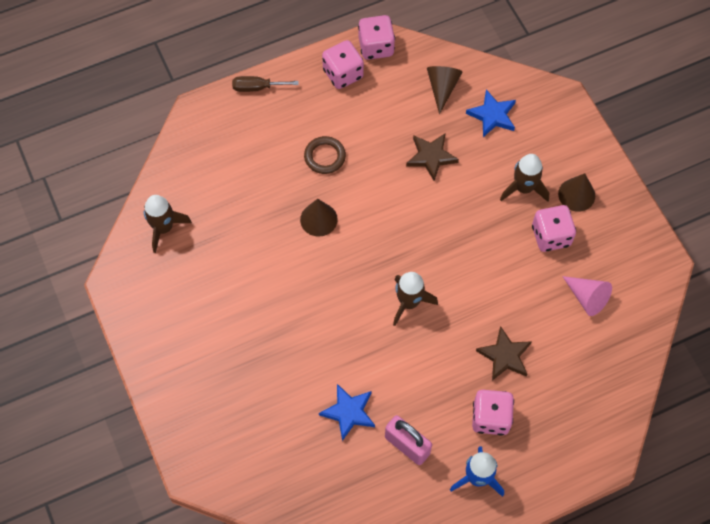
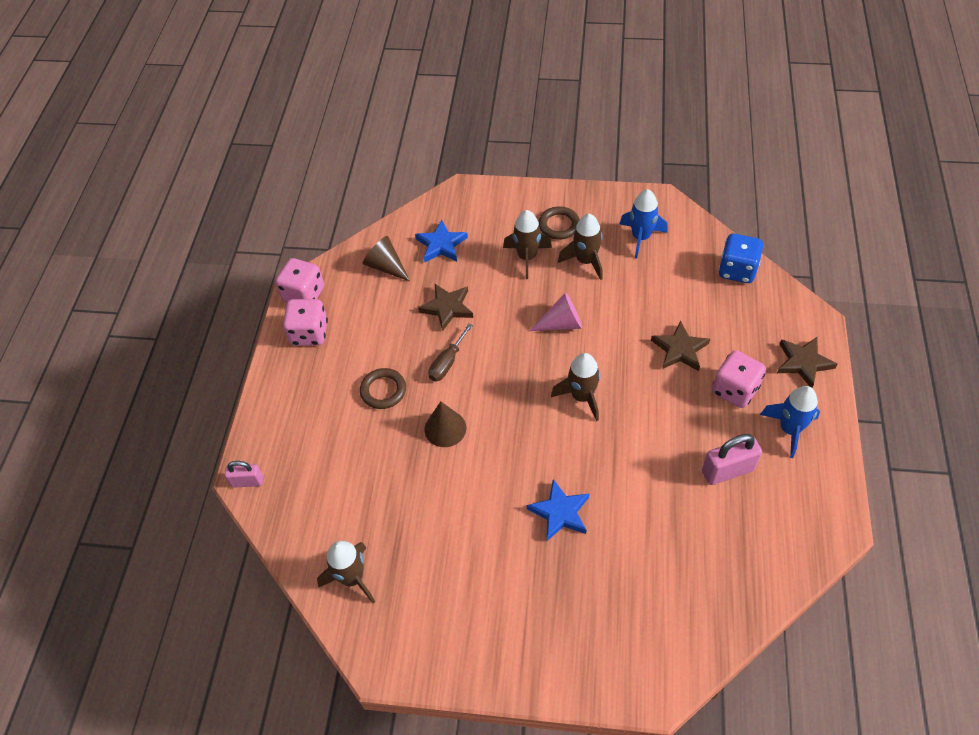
camera: 55 degrees left, 10 degrees down
brown screwdriver [232,76,299,92] -> brown screwdriver moved to [428,323,473,381]
blue star [319,384,375,441] -> blue star moved to [527,479,589,541]
pink dice [532,205,576,252] -> brown rocket [558,214,603,280]
brown cone [558,173,595,212] -> brown ring [539,207,580,239]
pink cone [562,276,612,316] -> pink cone moved to [530,292,582,331]
none -> pink padlock [225,461,263,488]
none -> blue rocket [620,189,668,258]
none -> blue dice [718,234,763,283]
none -> brown star [777,337,838,388]

